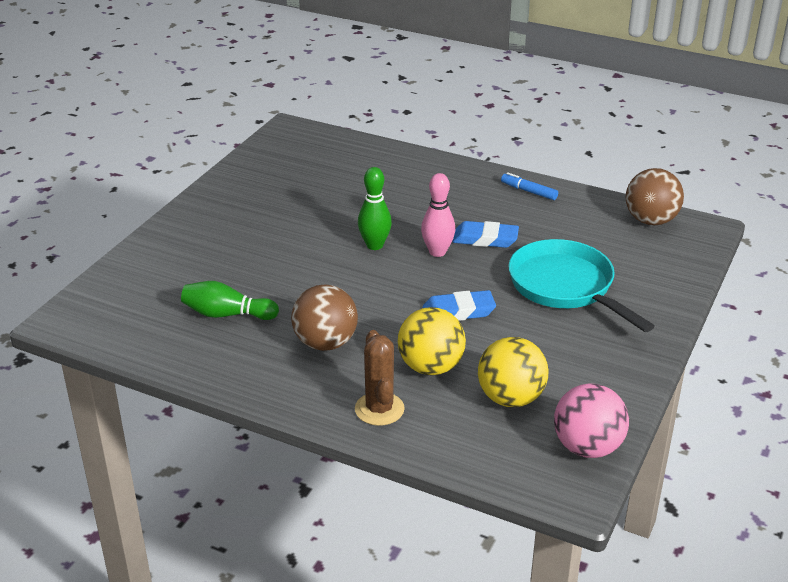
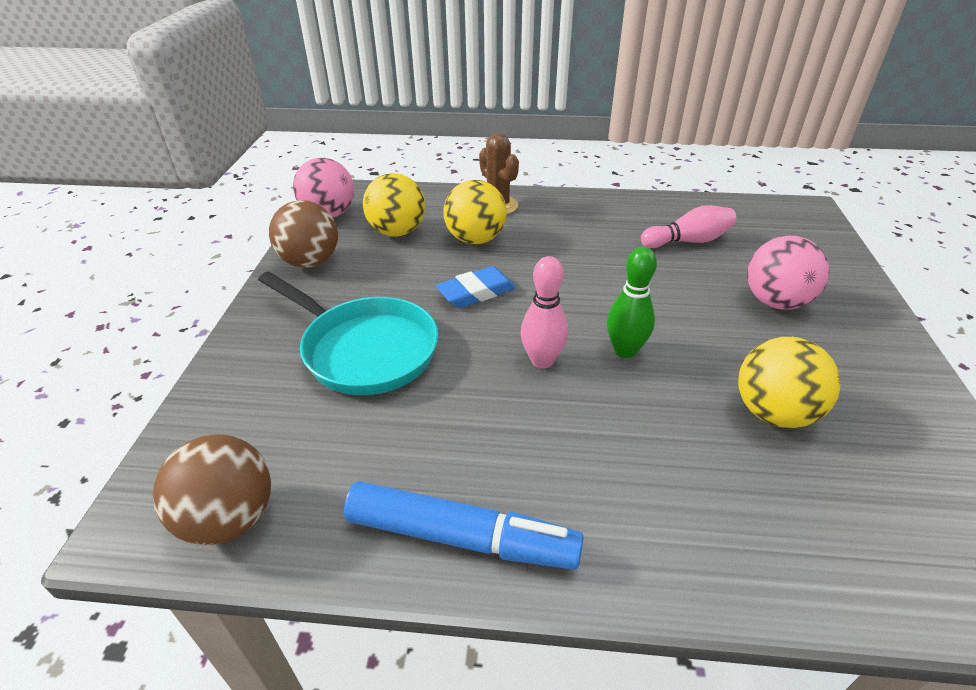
camera: 160 degrees right, 5 degrees up
green bowling pin [181,281,279,320] -> pink bowling pin [641,205,737,248]
brown ball [291,284,358,351] -> brown ball moved to [269,200,338,268]
blue eraser [453,221,519,248] -> none
blue marker [501,172,558,200] -> blue marker [344,481,584,570], size x1.98
none -> yellow ball [738,337,841,428]
none -> pink ball [747,236,829,310]

